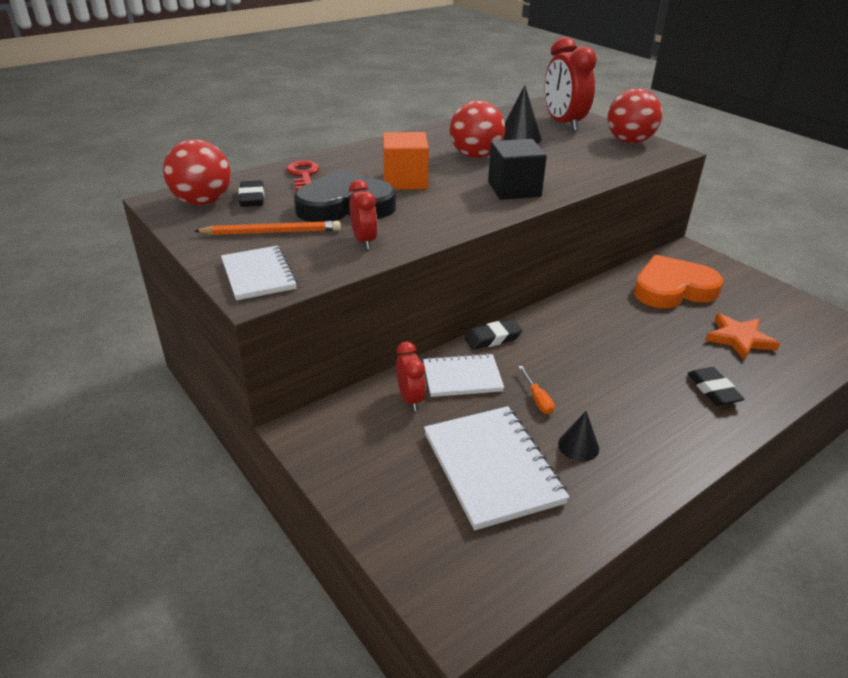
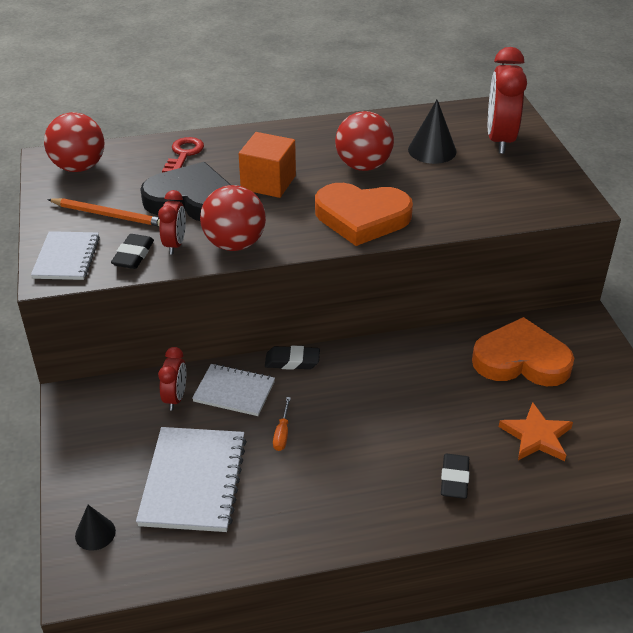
camera: 25 degrees right, 5 degrees up
black eraser [238,180,264,207] -> black eraser moved to [111,234,154,269]
black cube [488,139,547,200] -> orange heart [315,183,413,246]
black cone [558,411,599,461] -> black cone moved to [75,505,116,551]
red ball [607,88,662,144] -> red ball moved to [200,185,266,251]

